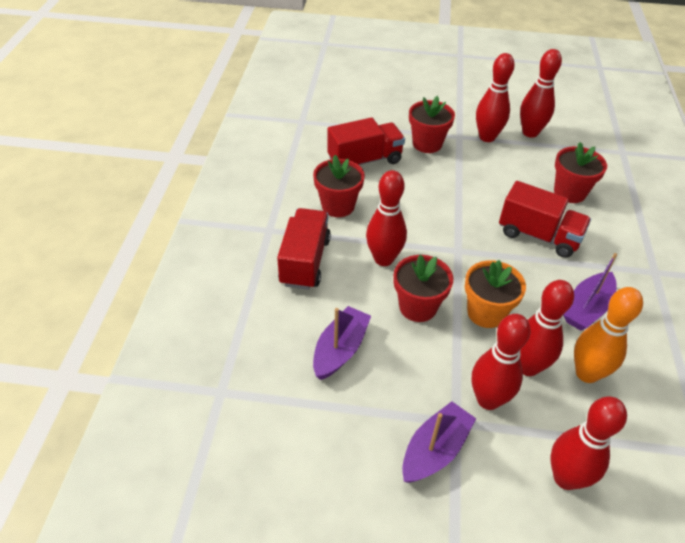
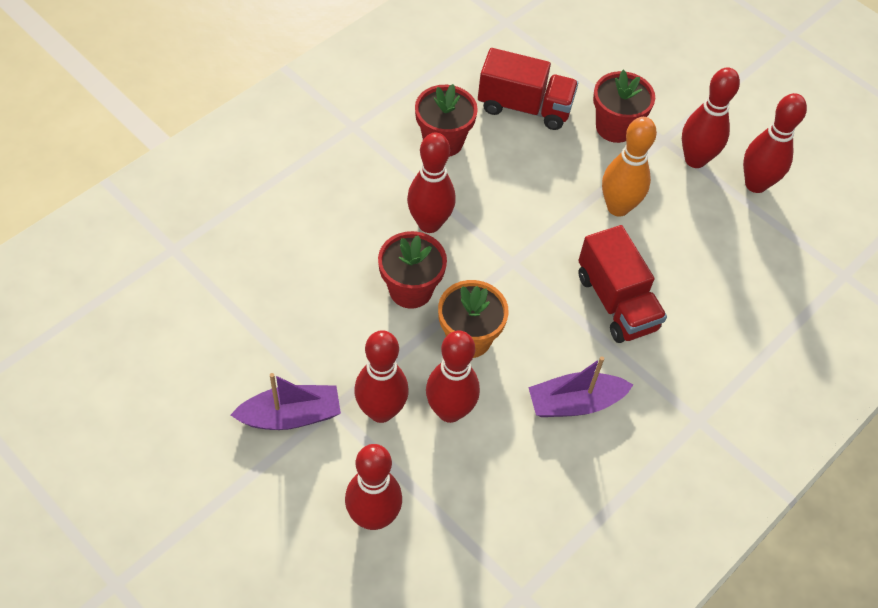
camera: 35 degrees right, 10 degrees up
red truck [277,208,331,290] -> none
purple boat [313,306,371,380] -> none
red flower pot [554,142,607,203] -> none
orange bowling pin [574,287,643,383] -> orange bowling pin moved to [602,117,657,217]

